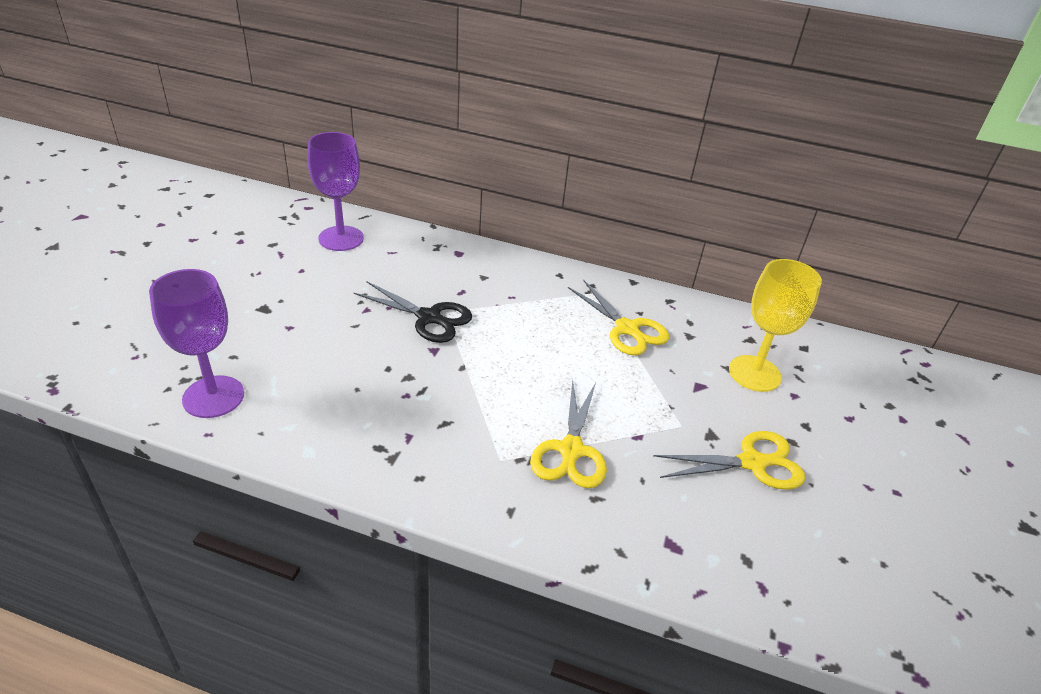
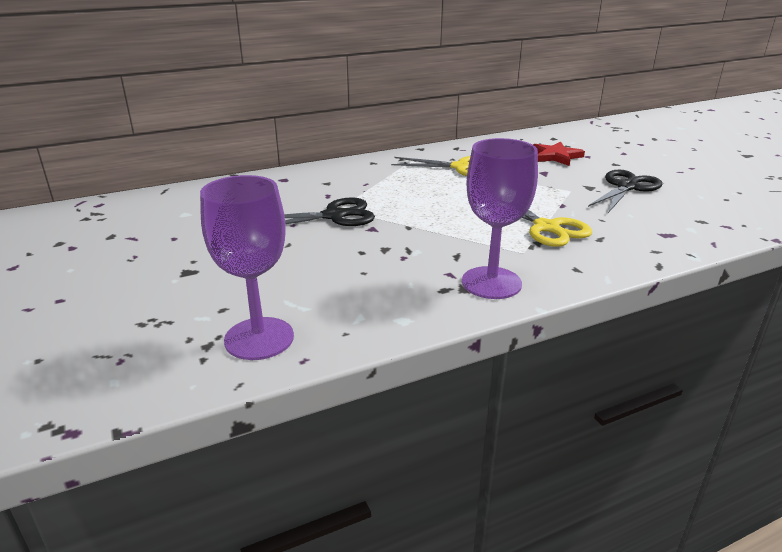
camera: 40 degrees left, 10 degrees down
purple goblet [308,132,364,251] -> purple goblet moved to [462,138,538,299]
yellow scissors [653,431,805,490] -> black scissors [588,170,662,213]
yellow goblet [729,259,822,392] -> red star [533,142,585,166]

